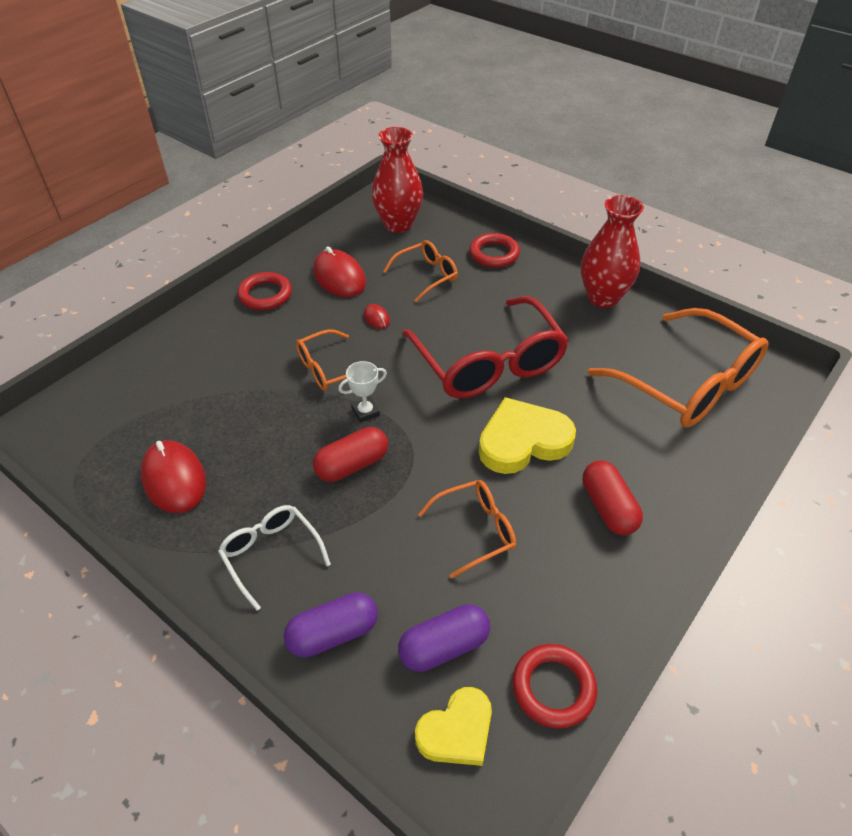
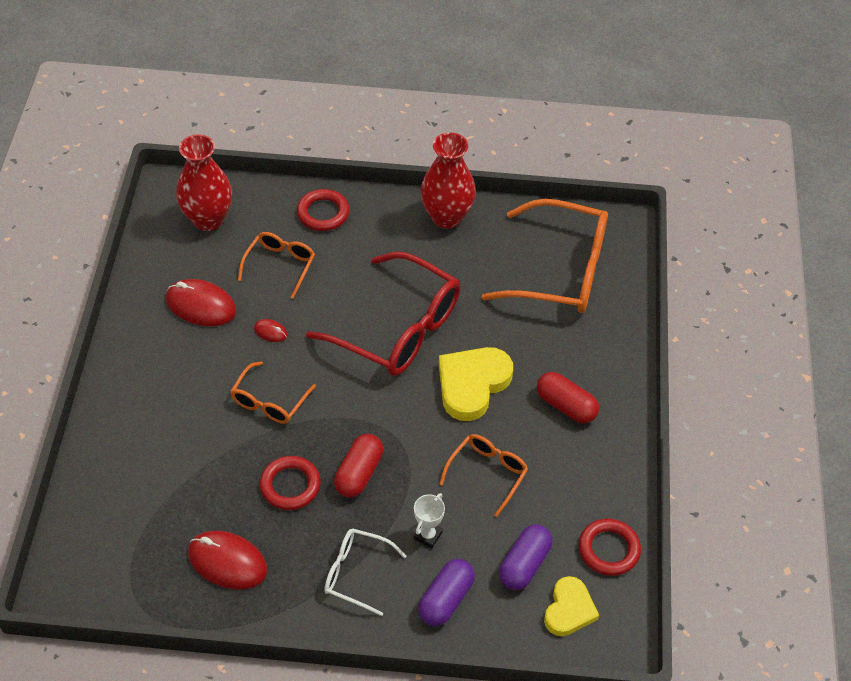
camera: 35 degrees left, 5 degrees up
red ring [237,272,292,310] -> red ring moved to [260,456,321,510]
white trophy [338,361,387,423] -> white trophy moved to [414,493,445,548]

